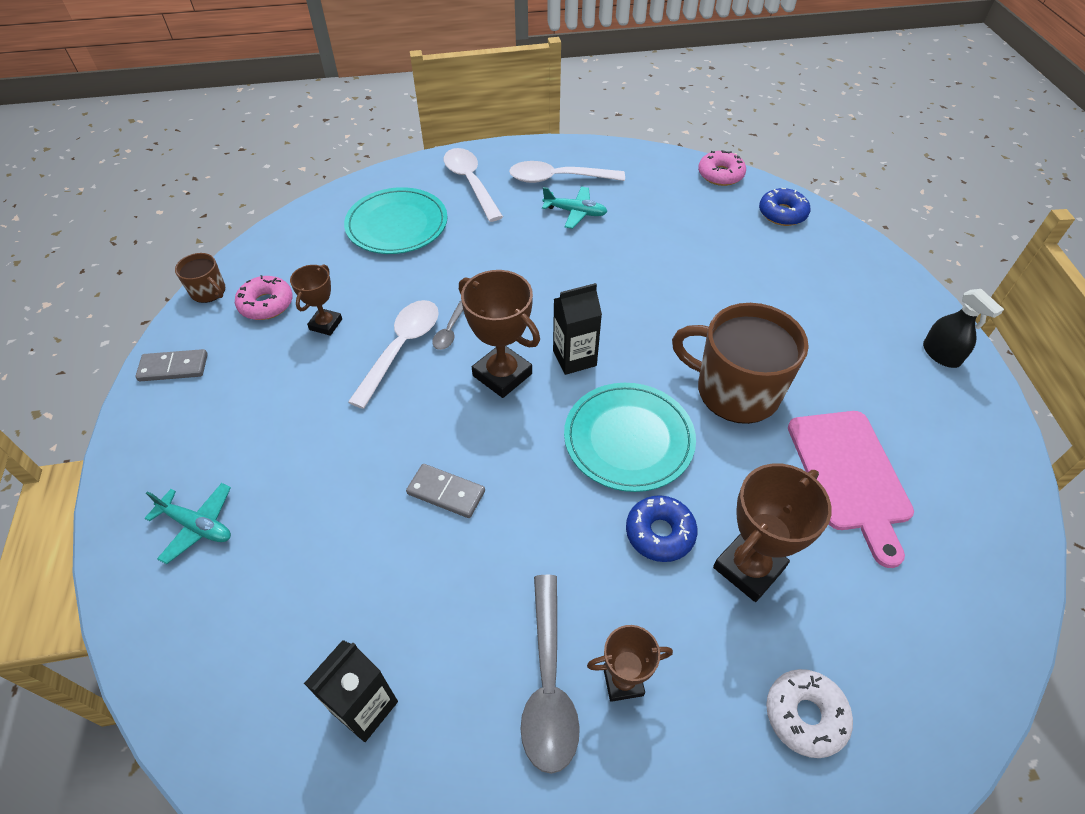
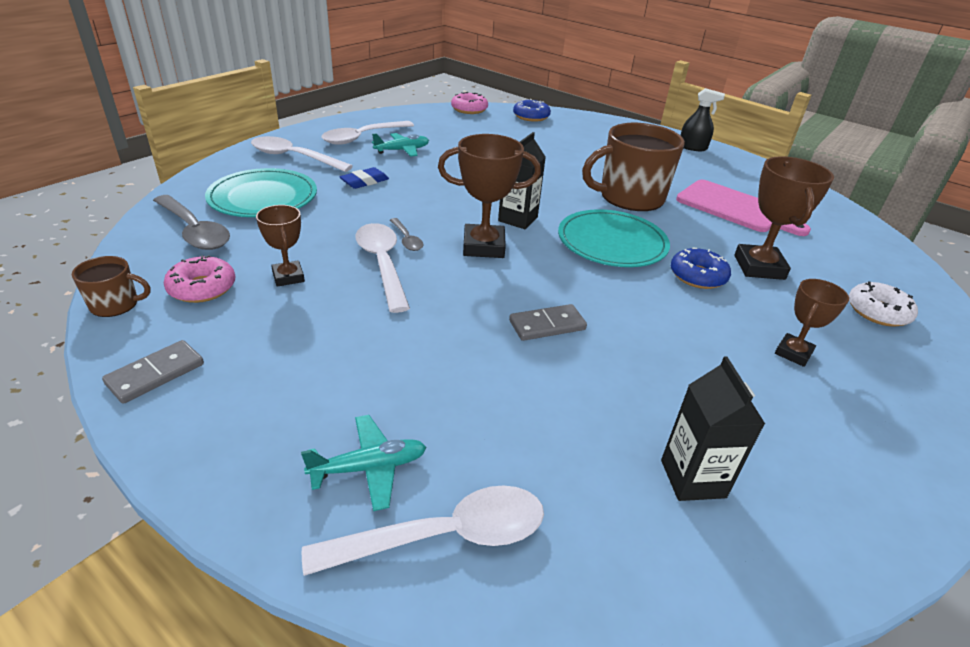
camera: 45 degrees left, 15 degrees down
grey spoon [521,575,580,774] -> grey spoon moved to [153,195,230,250]
none -> white spoon [302,485,544,576]
none -> blue eraser [340,167,389,189]

